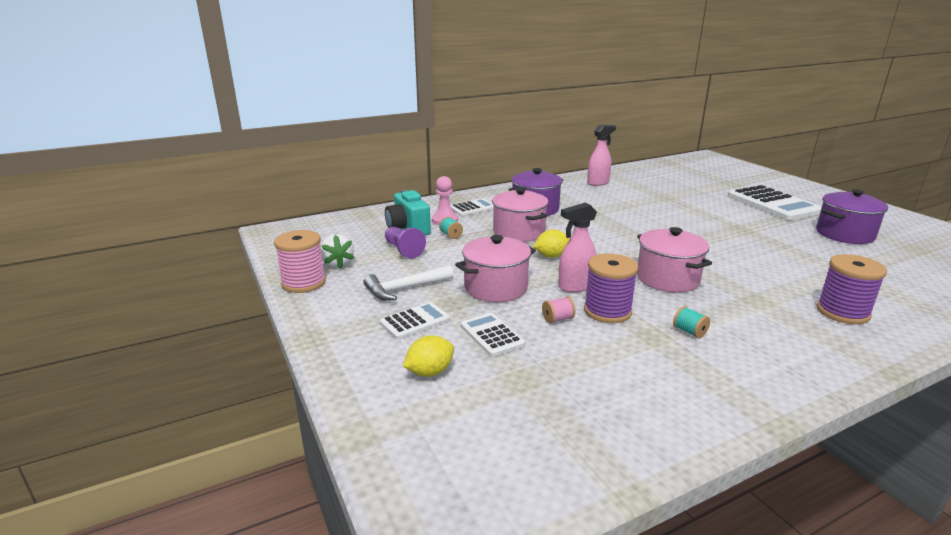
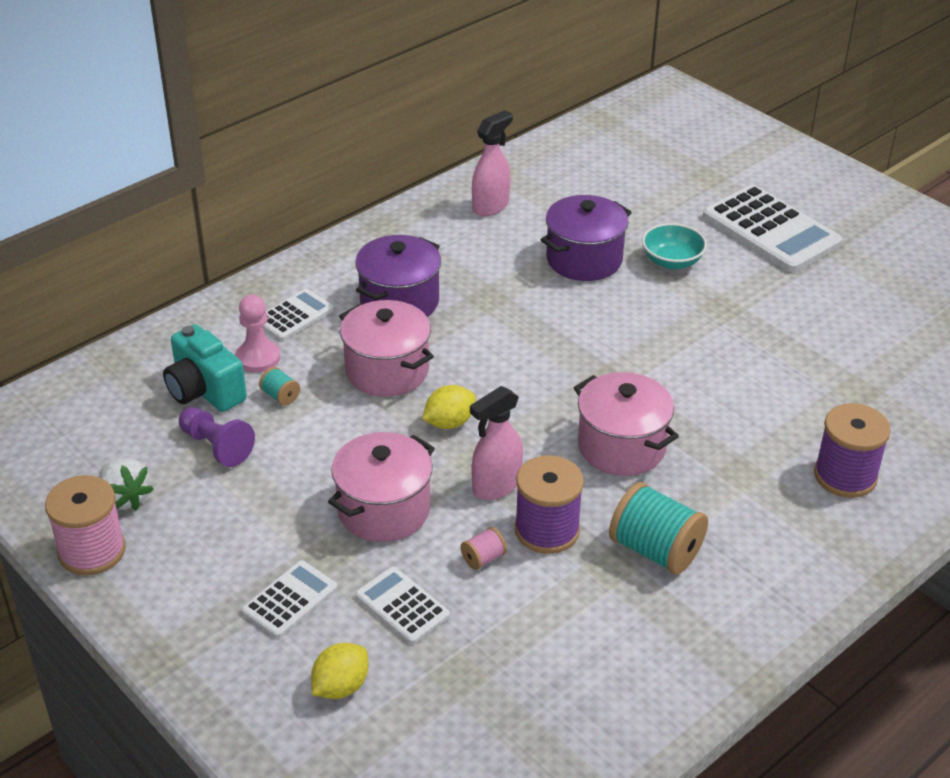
camera: 15 degrees left, 15 degrees up
white hammer [363,265,454,301] -> none
turquoise spool [673,306,710,338] -> turquoise spool [609,482,708,575], size x2.14
purple pot [816,189,888,244] -> purple pot moved to [541,195,632,281]
none -> turquoise bowl [642,223,707,269]

